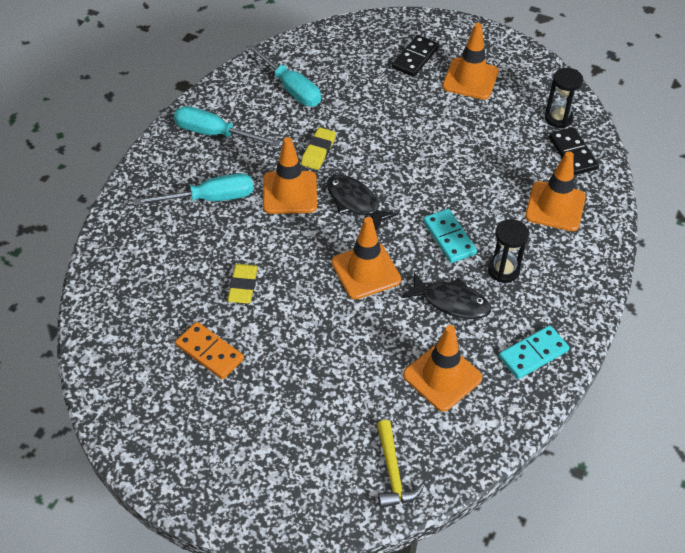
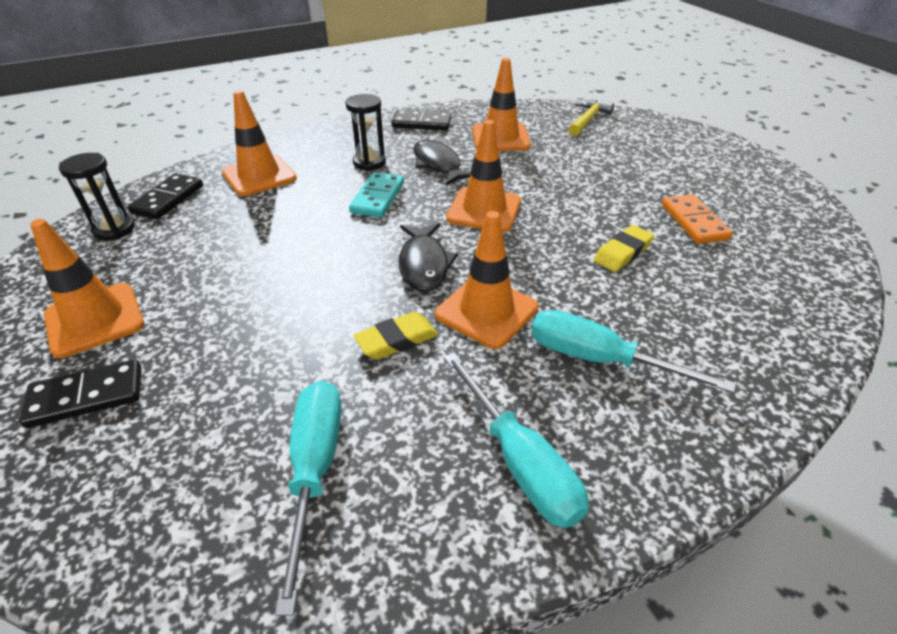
camera: 140 degrees left, 10 degrees down
turquoise domino [499,325,570,379] -> black domino [392,110,451,131]

